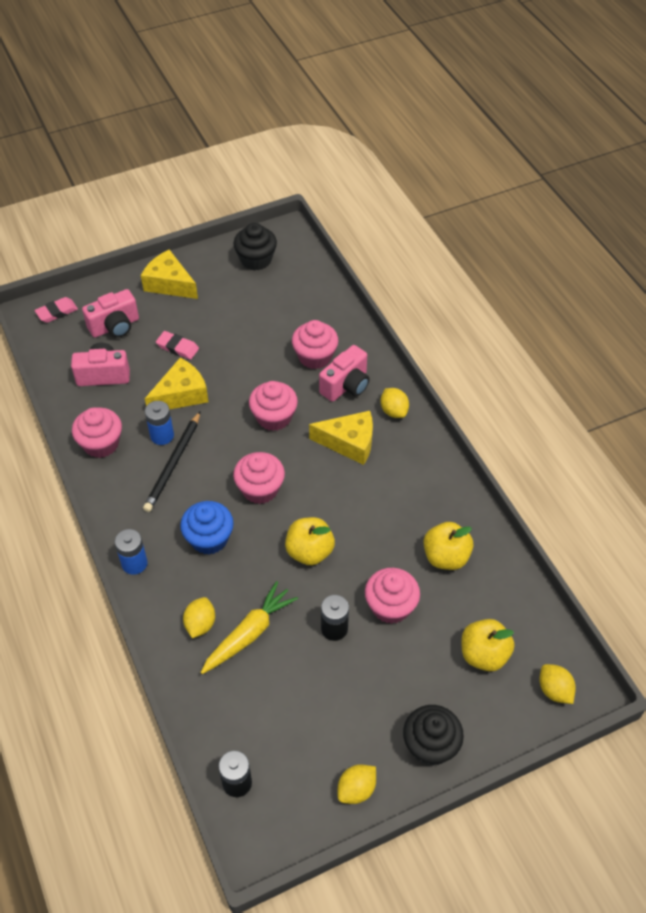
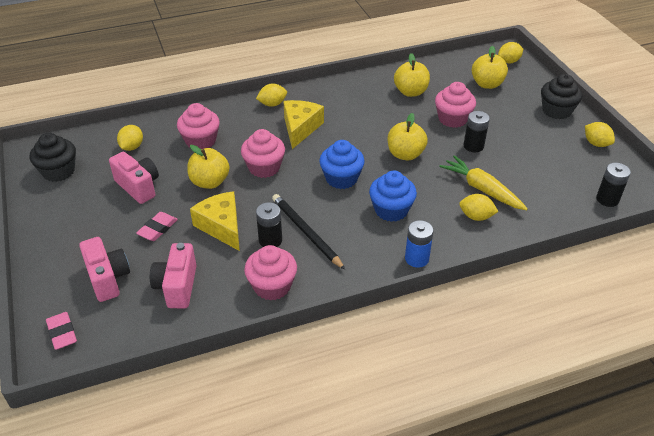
camera: 85 degrees left, 10 degrees down
yellow cheese [141,250,198,299] -> none
black pencil [143,411,201,512] -> black pencil turned 150 degrees counterclockwise [272,194,345,270]
blue battery [145,401,174,445] -> black battery [256,202,282,247]
pink cupcake [233,452,285,504] -> blue cupcake [319,140,365,189]
pink camera [319,345,370,402] -> pink camera moved to [109,152,159,204]
none -> yellow lemon [117,125,143,151]
none -> yellow apple [187,145,229,189]

